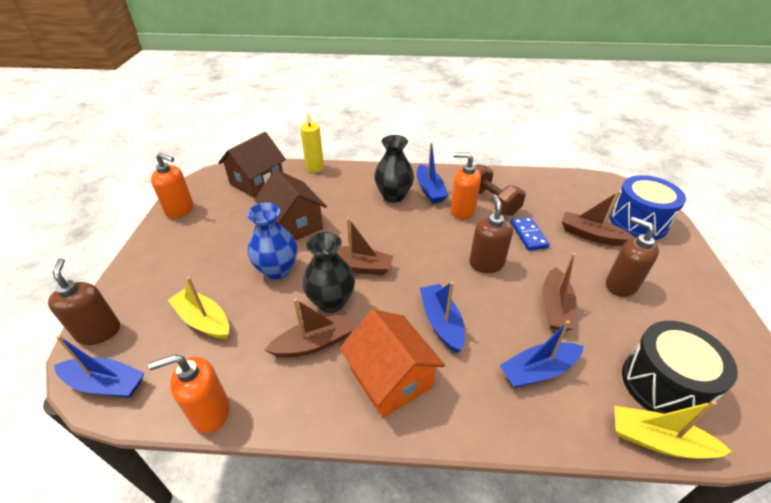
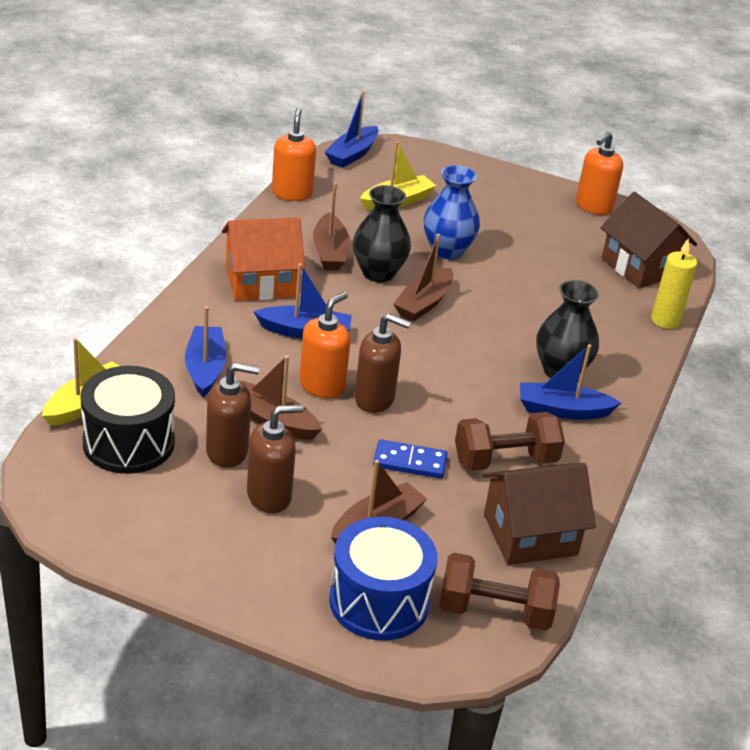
camera: 105 degrees right, 5 degrees down
brown soap dispenser [48,258,120,345] -> brown soap dispenser moved to [206,363,259,467]
brown house [254,170,327,240] -> brown house moved to [483,463,596,565]
orange soap dispenser [451,153,481,220] -> orange soap dispenser moved to [299,292,350,398]
none -> brown dumbbell [439,553,560,631]

